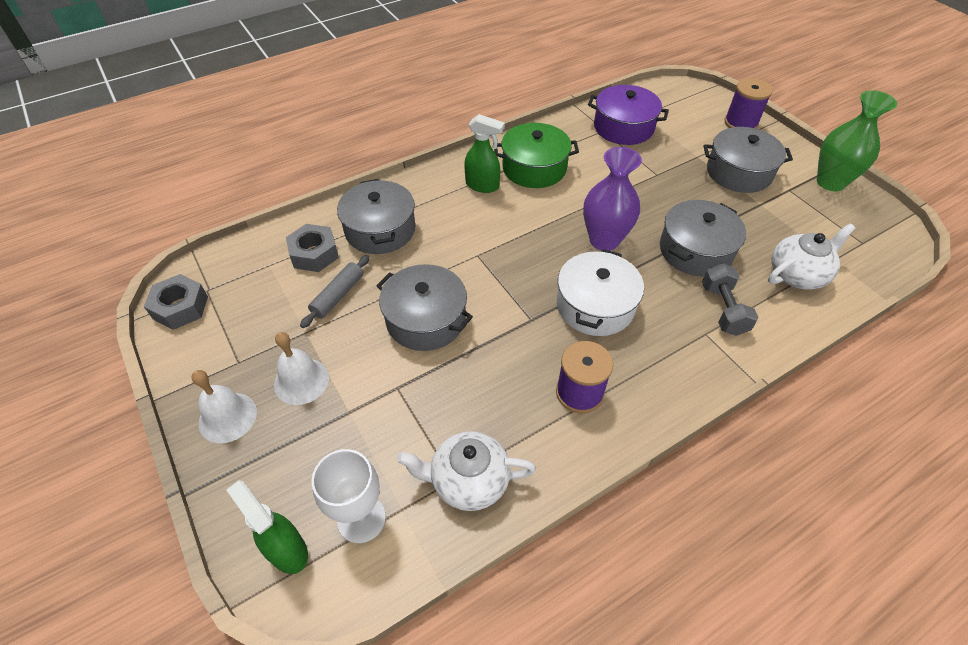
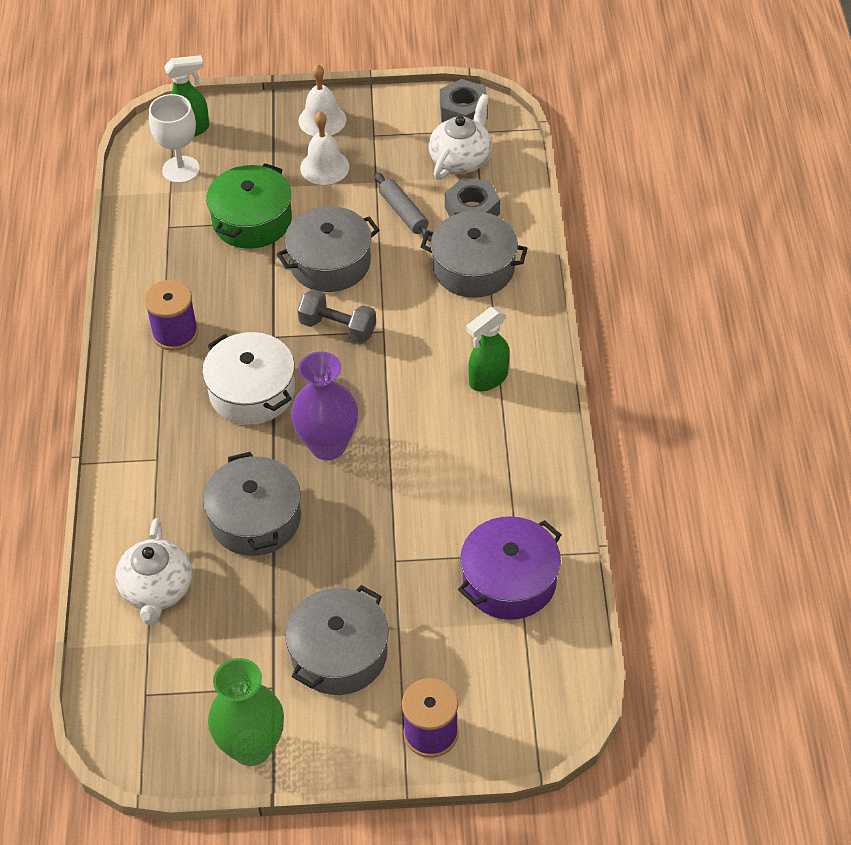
camera: 120 degrees right, 0 degrees up
white teapot [397,431,536,511] -> white teapot moved to [429,94,492,180]
green pot [494,123,579,188] -> green pot moved to [206,163,292,249]
grey dumbbell [702,263,759,336] -> grey dumbbell moved to [297,289,376,343]

